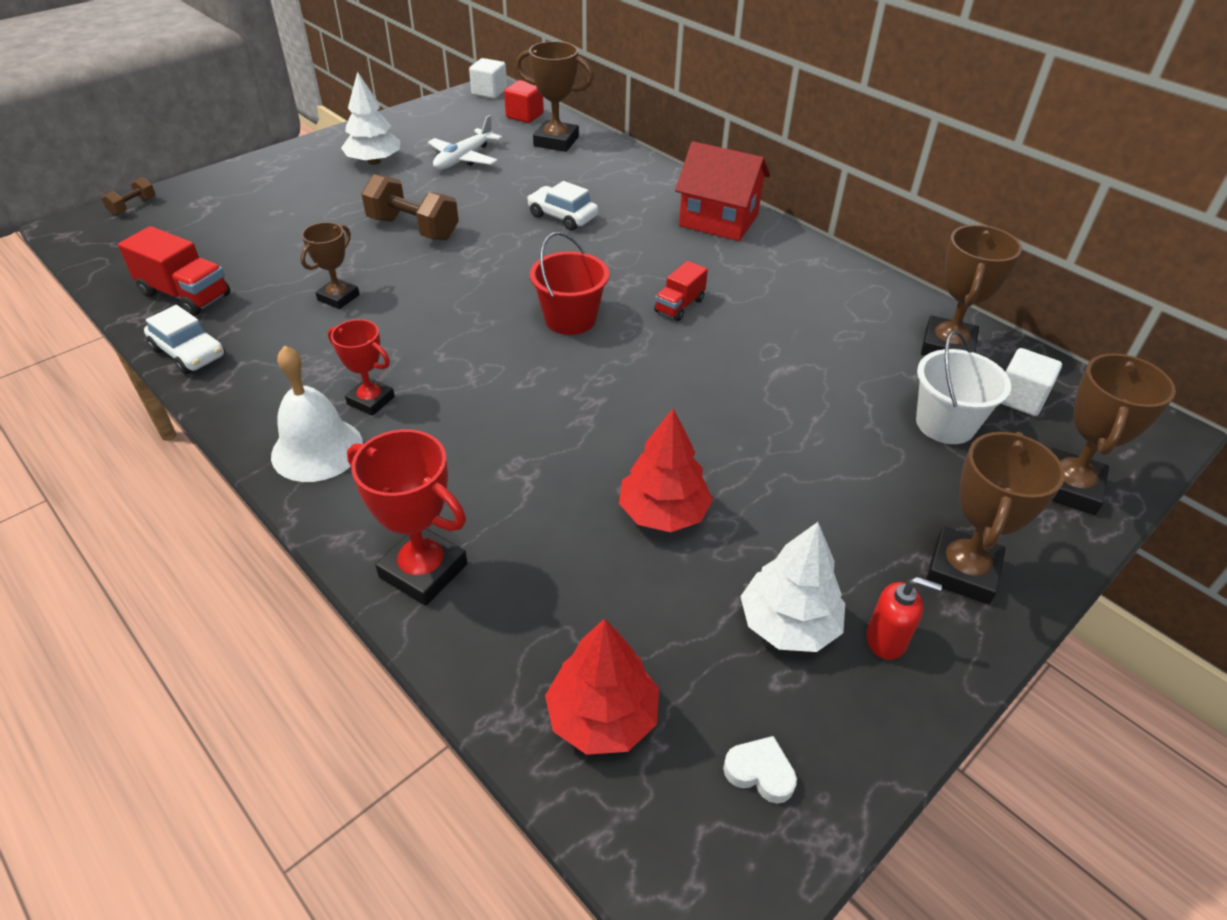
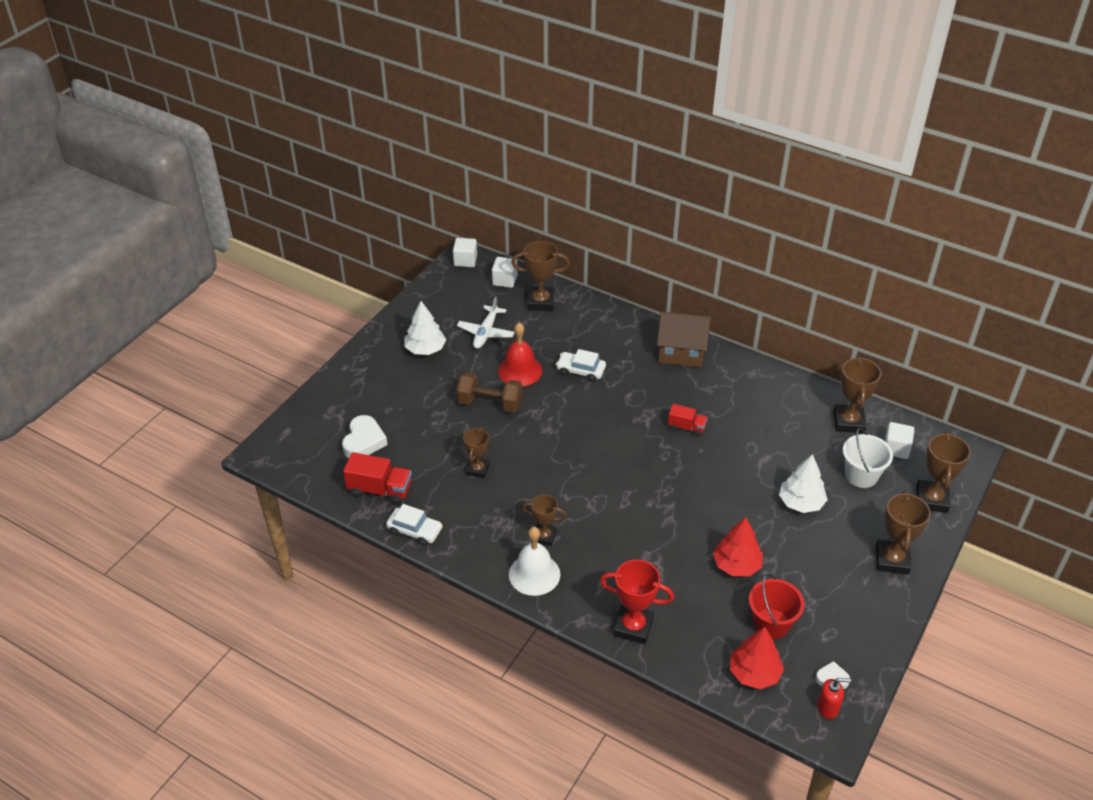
camera: 15 degrees left, 0 degrees up
brown dumbbell [102,177,155,216] -> none
red trophy [328,319,395,416] -> brown trophy [522,494,566,546]
red cube [504,80,544,123] -> white cube [492,257,517,288]
red bucket [530,232,609,335] -> red bucket moved to [749,574,805,639]
red truck [654,261,708,321] -> red truck turned 90 degrees counterclockwise [668,404,708,437]
red house [675,141,770,241] -> brown house [657,312,711,367]
white tree [740,522,845,652] -> white tree moved to [779,454,827,513]
red soap dispenser [866,577,942,660] -> red soap dispenser moved to [817,678,851,719]
none -> white heart [342,415,387,458]
none -> red bell [498,323,542,386]

